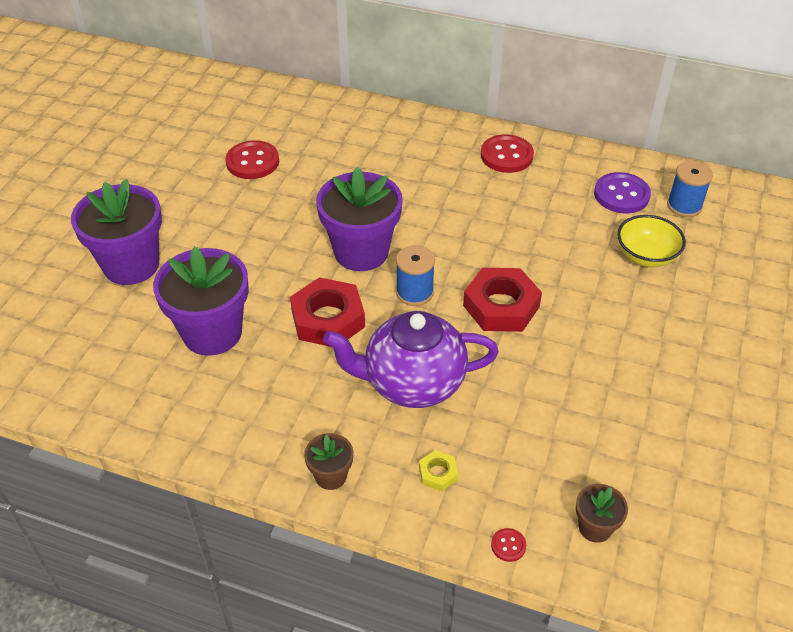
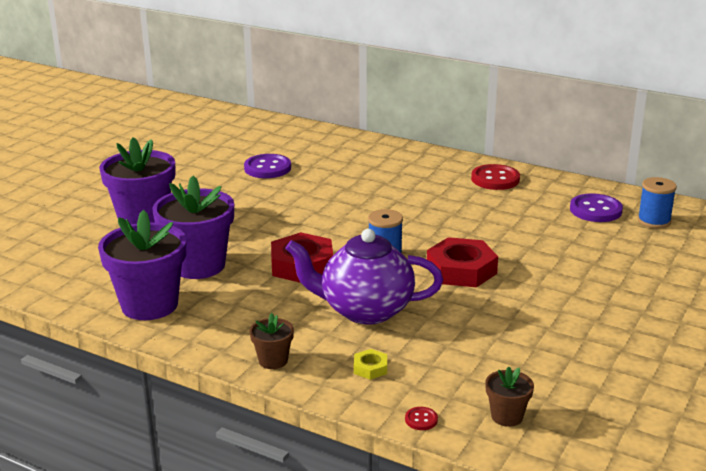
camera: 10 degrees right, 20 degrees down
red button [225,140,279,179] -> purple button [244,154,291,178]
purple flower pot [316,167,403,271] -> purple flower pot moved to [98,210,186,320]
yellow bowl [617,215,686,267] -> none

